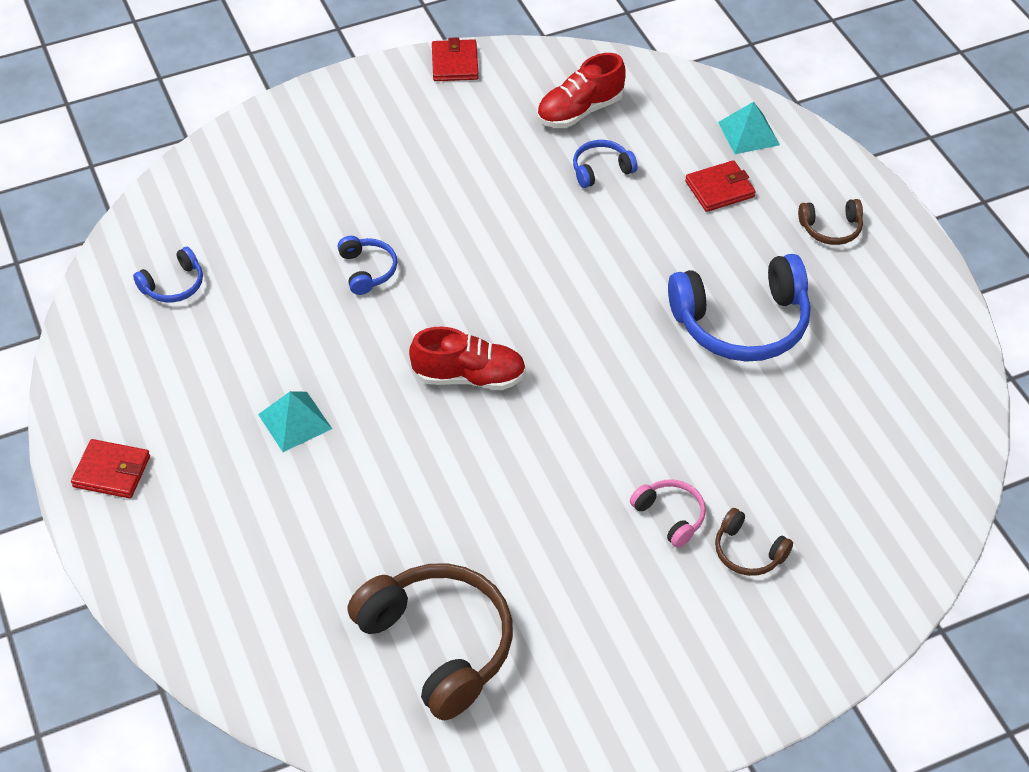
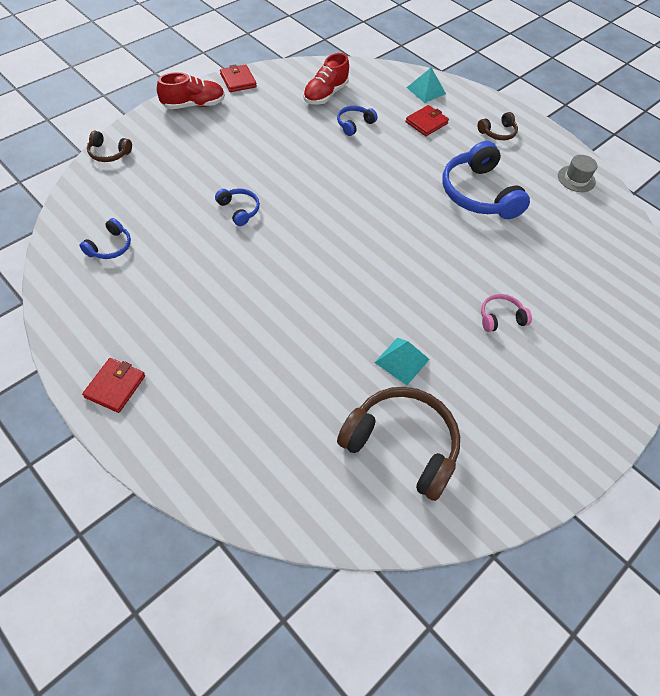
camera: 25 degrees left, 5 degrees up
red wallet [71,439,150,498] -> red wallet turned 60 degrees counterclockwise [82,358,145,413]
turquoise pyramid [258,391,332,452] -> turquoise pyramid moved to [374,338,430,385]
red shoe [409,327,526,390] -> red shoe moved to [157,72,225,109]
pink headphones [630,480,706,548] -> pink headphones turned 45 degrees counterclockwise [481,294,532,332]
blue headphones [668,254,810,362] -> blue headphones turned 105 degrees clockwise [442,141,530,219]
brown headphones [715,508,793,576] -> brown headphones moved to [87,131,132,162]
none -> grey hat [558,155,597,192]

